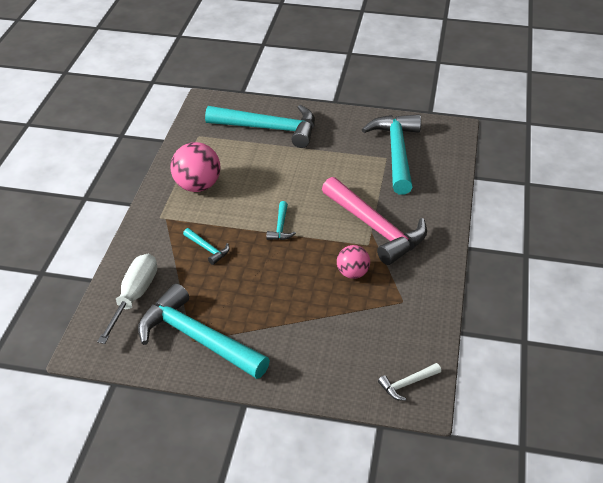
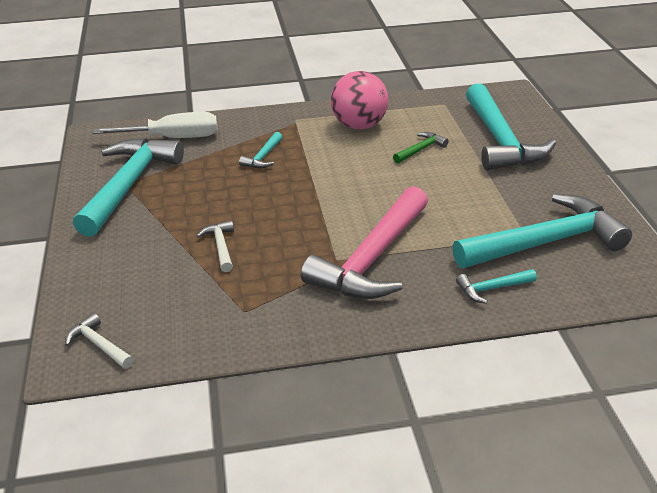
camera: 70 degrees right, 5 degrees down
turquoise hammer [266,201,296,240] -> turquoise hammer moved to [456,269,537,304]
pink ball [337,245,370,279] -> none
none -> white hammer [197,220,234,272]
none -> green hammer [393,132,449,163]

